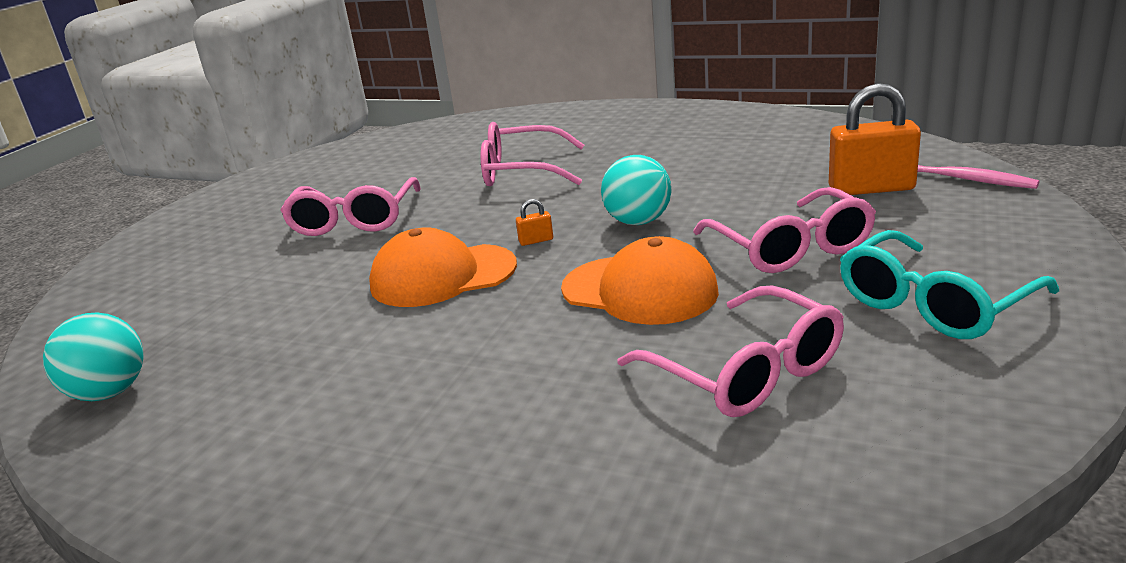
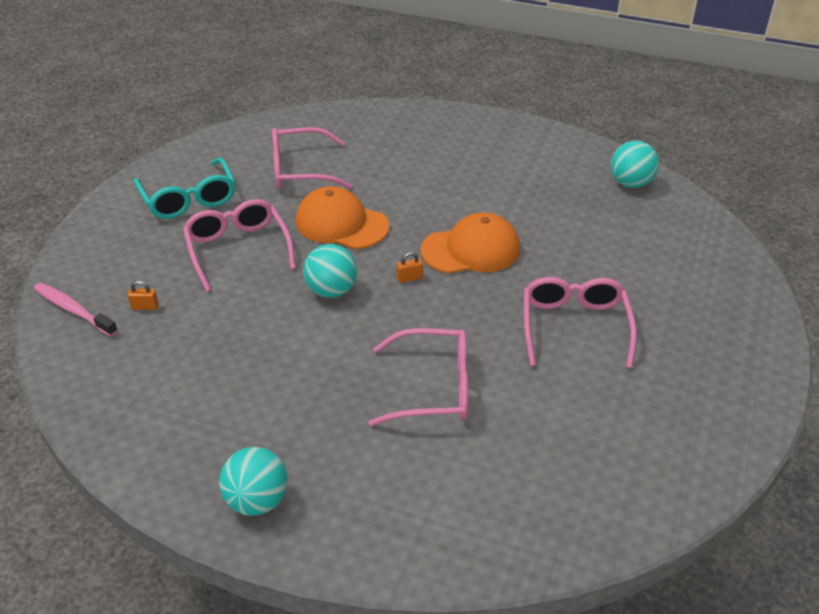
camera: 175 degrees right, 15 degrees up
pink glasses [617,285,844,417] -> pink glasses turned 60 degrees counterclockwise [272,127,352,189]
orange padlock [829,83,921,195] -> orange padlock [127,281,159,310], size x0.41
turquoise glasses [840,230,1059,339] -> turquoise glasses turned 105 degrees clockwise [134,157,236,219]
none -> turquoise ball [219,447,288,516]

